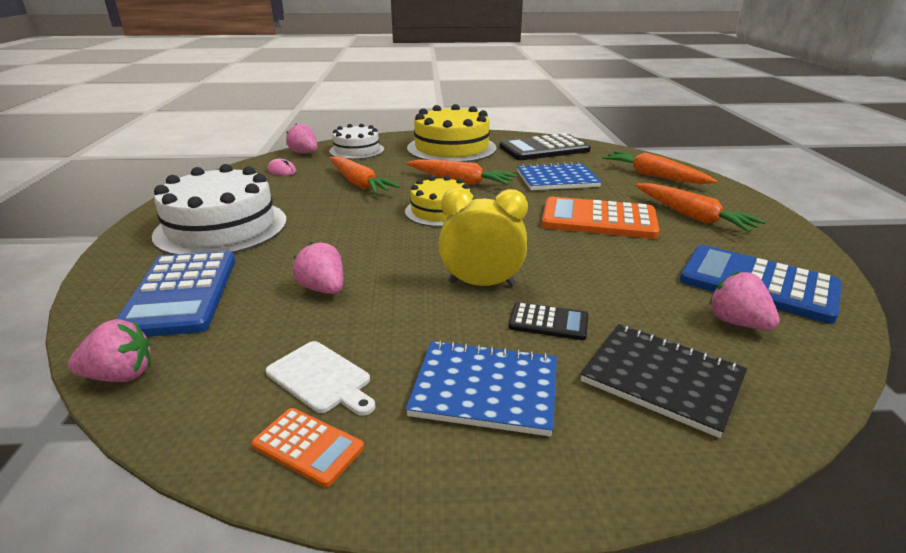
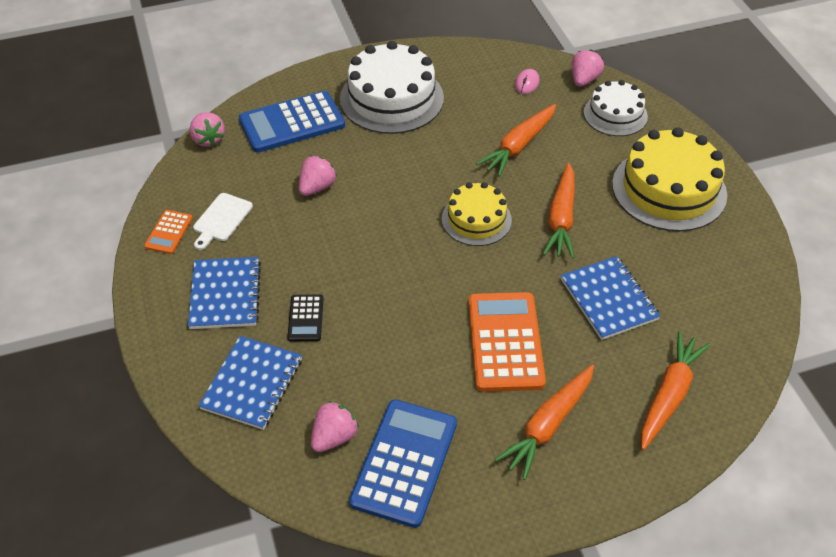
camera: 75 degrees right, 20 degrees up
yellow clock [439,187,528,287] -> none
black calculator [499,133,591,160] -> none
black notebook [581,324,747,438] -> blue notebook [198,336,302,430]

